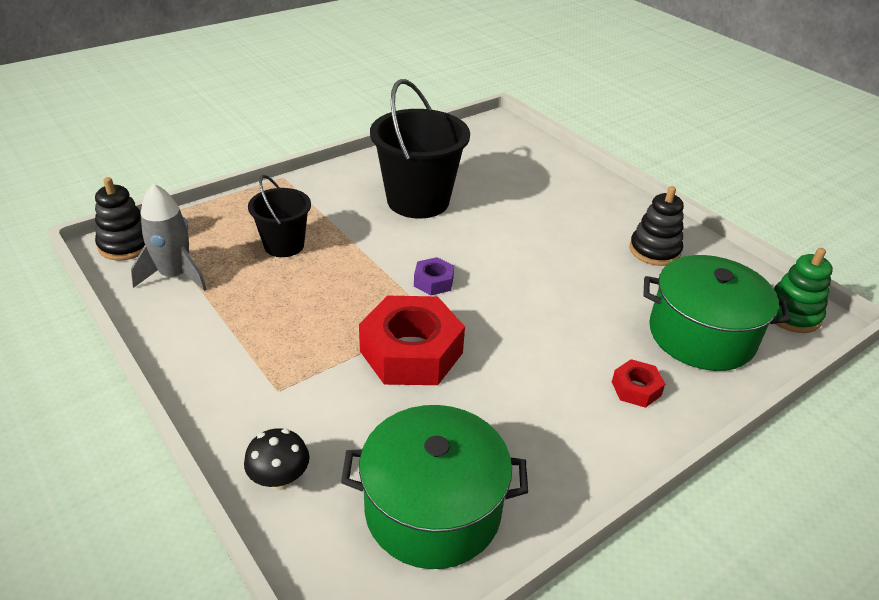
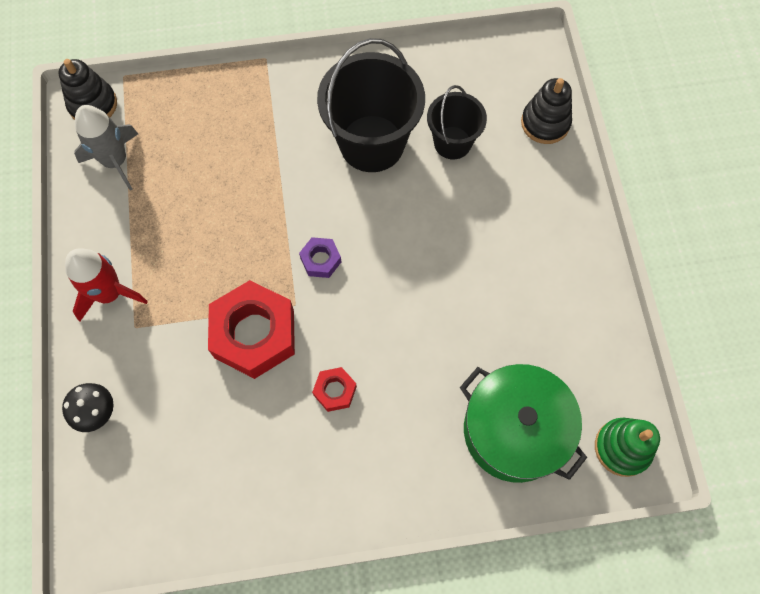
camera: 30 degrees right, 30 degrees up
black bucket [248,175,311,257] -> black bucket moved to [427,85,487,159]
green pot [341,405,528,569] -> none
red nut [612,359,665,408] -> red nut moved to [312,367,357,412]
black stacking toy [629,186,684,266] -> black stacking toy moved to [521,78,572,144]
none -> red rocket [65,248,148,322]

